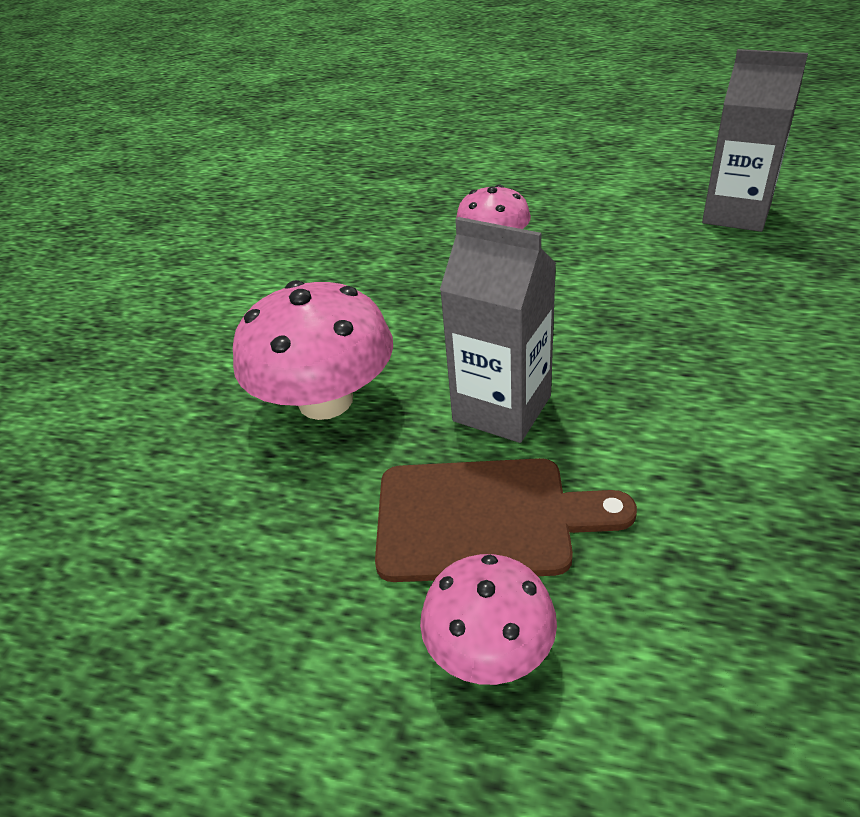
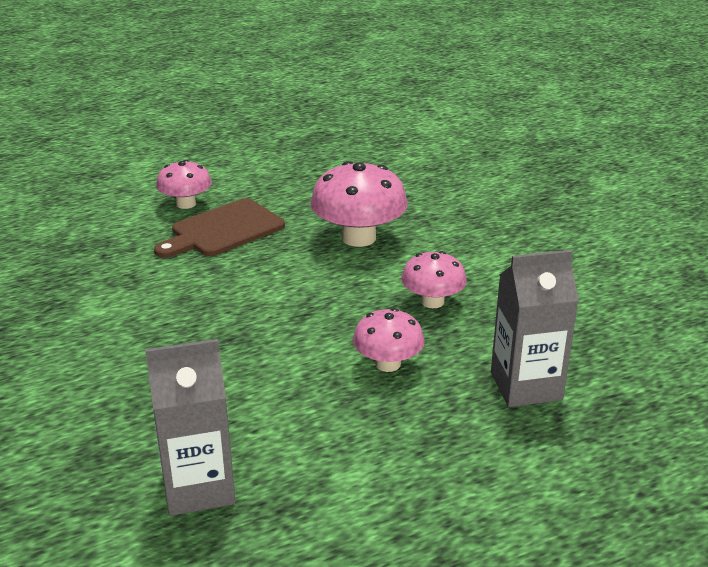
camera: 135 degrees right, 10 degrees down
grey carton [440,217,556,443] -> grey carton moved to [491,250,579,407]
none -> pink mushroom [401,251,467,308]

